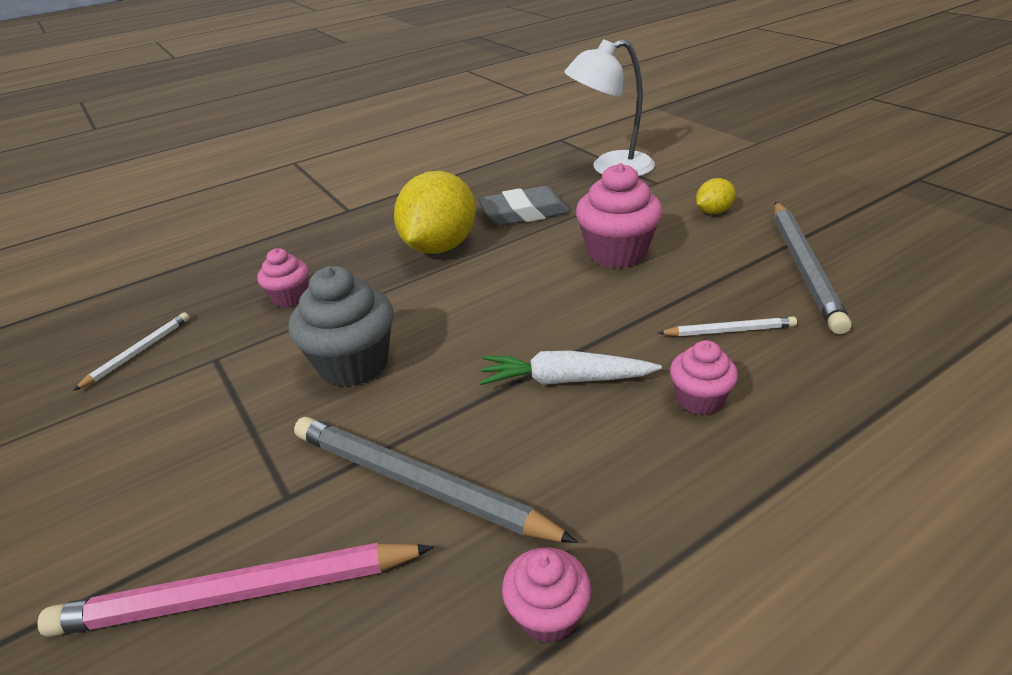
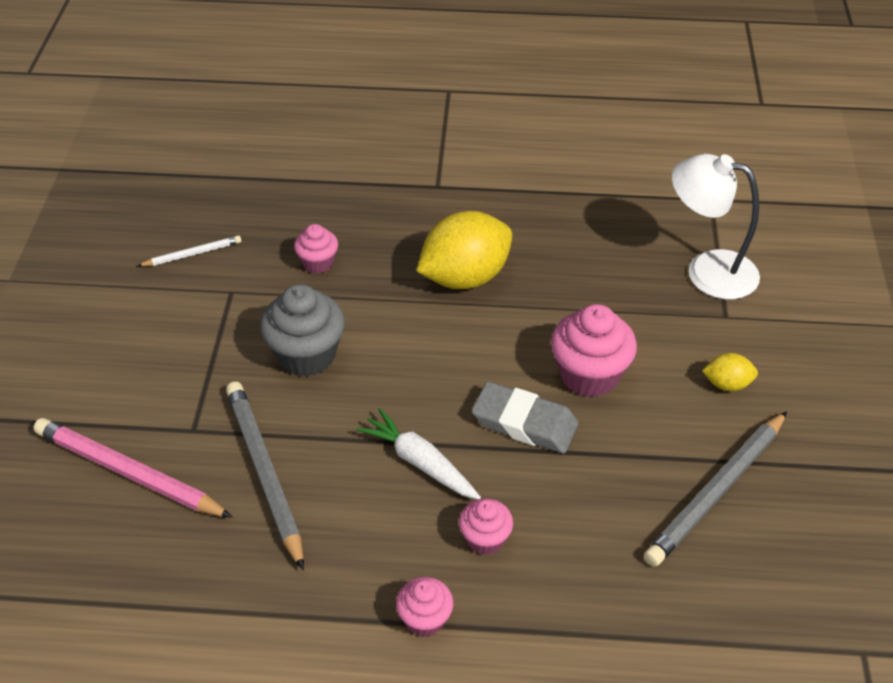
camera: 35 degrees right, 10 degrees up
grey eraser [478,186,570,226] -> grey eraser moved to [472,382,579,454]
pink cupcake [502,547,591,643] -> pink cupcake moved to [396,577,453,637]
white pencil [658,316,797,336] -> none

